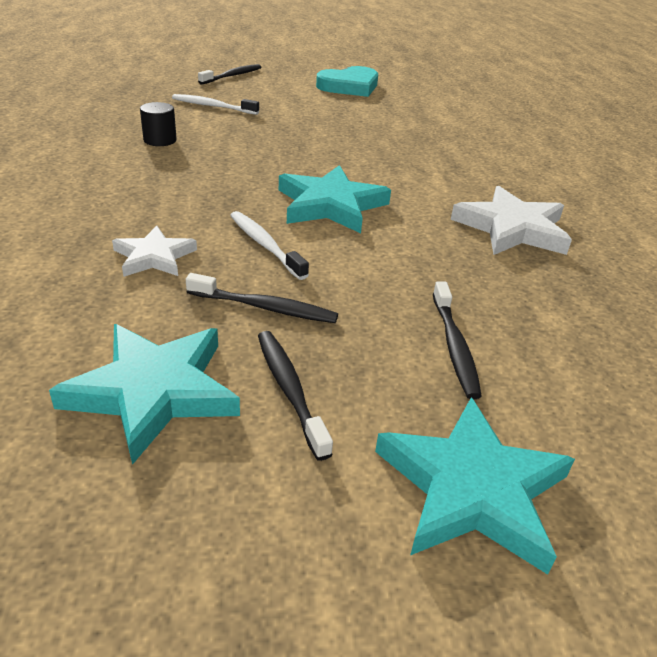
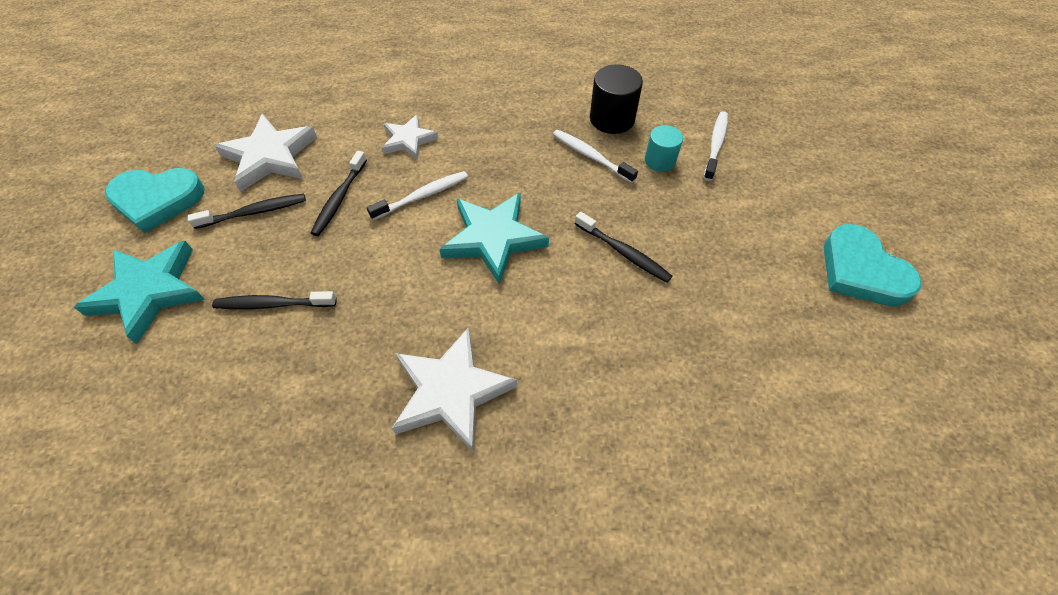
camera: 95 degrees right, 20 degrees up
turquoise star [49,324,240,465] -> white star [214,114,317,192]
black cylinder [140,102,177,146] -> black cylinder [590,65,643,134], size x1.54
black toothbrush [198,64,261,85] -> black toothbrush moved to [575,212,672,283]
none -> turquoise heart [105,168,205,233]
none -> white toothbrush [553,130,638,183]
none -> turquoise cylinder [645,125,683,172]

